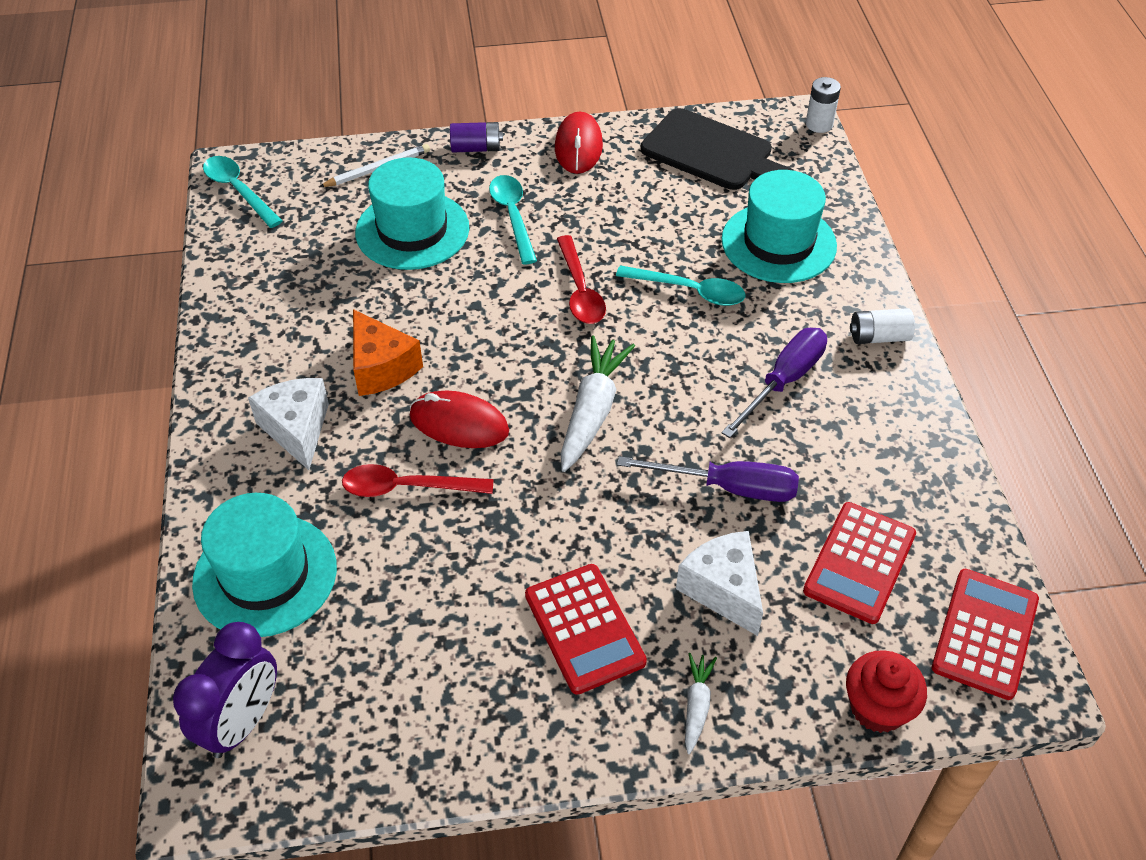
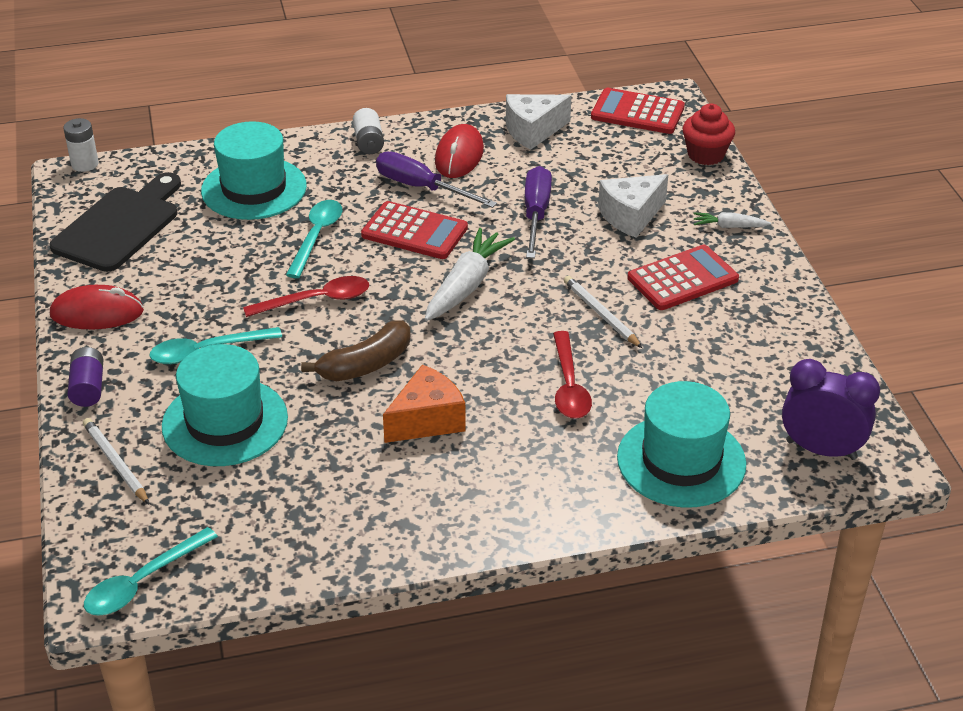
camera: 95 degrees left, 10 degrees down
white cheese [248,378,329,470] -> white cheese moved to [506,94,571,150]
red mouse [410,391,509,448] -> red mouse moved to [435,124,484,178]
white carrot [561,335,635,472] -> white carrot turned 105 degrees clockwise [425,228,515,321]
red calculator [803,502,916,624] -> red calculator moved to [361,201,468,259]
none -> brown banana [301,320,411,381]
none -> white pencil [564,276,642,348]

